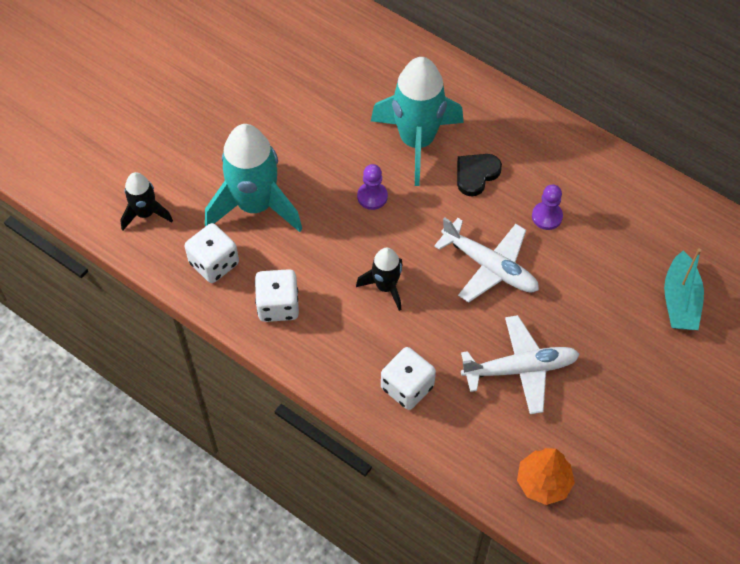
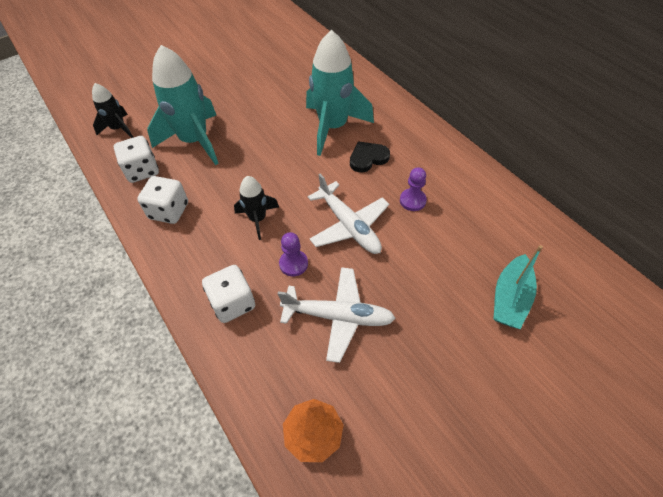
camera: 20 degrees right, 5 degrees down
purple pawn [357,164,388,210] -> purple pawn moved to [279,232,308,276]

